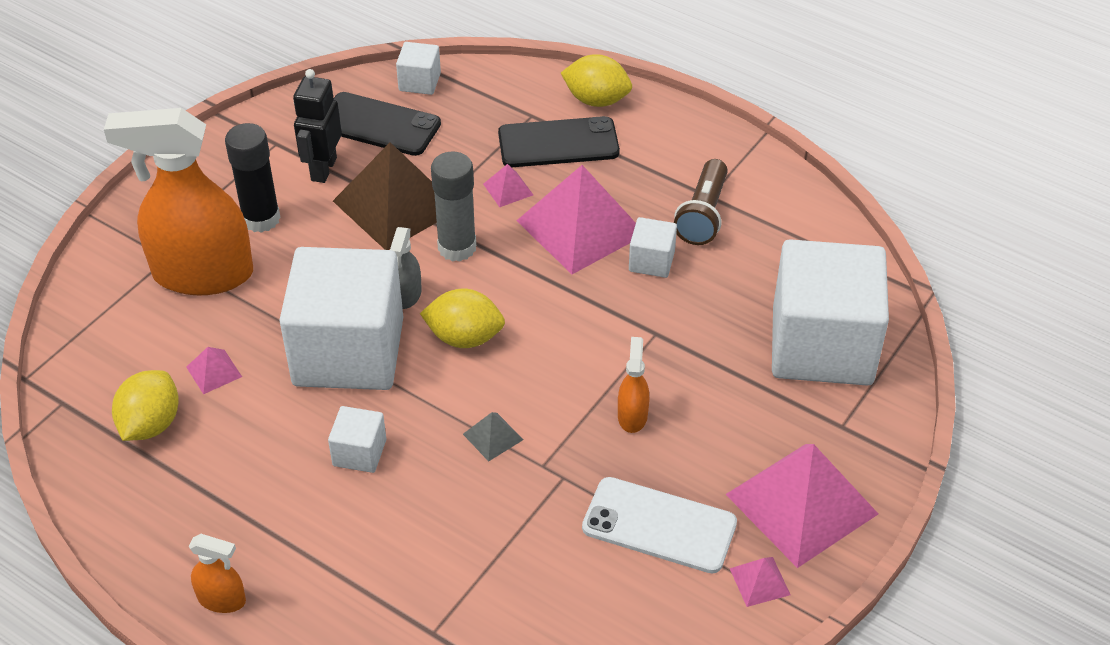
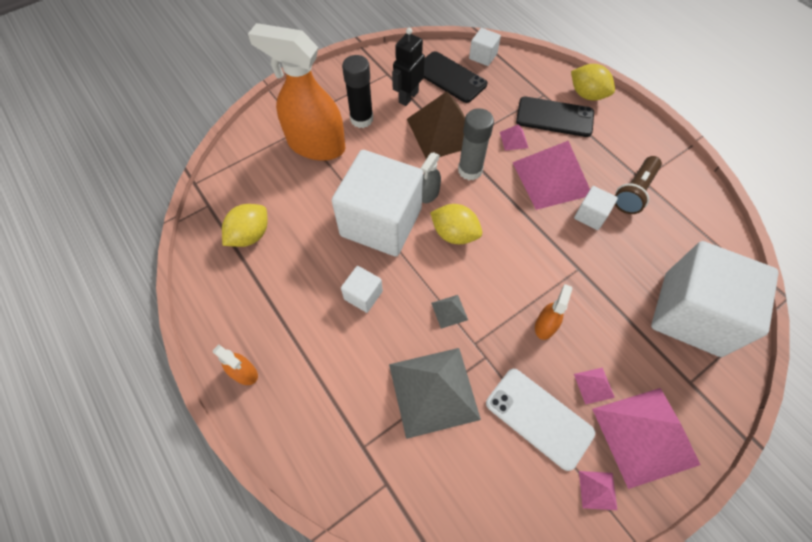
camera: 20 degrees right, 15 degrees up
pink pyramid [186,347,242,394] -> pink pyramid moved to [574,367,615,405]
none -> grey pyramid [389,348,481,439]

